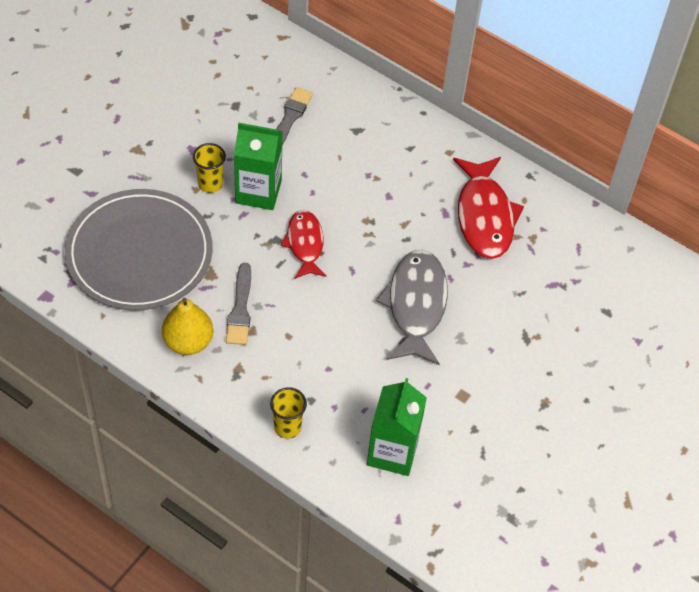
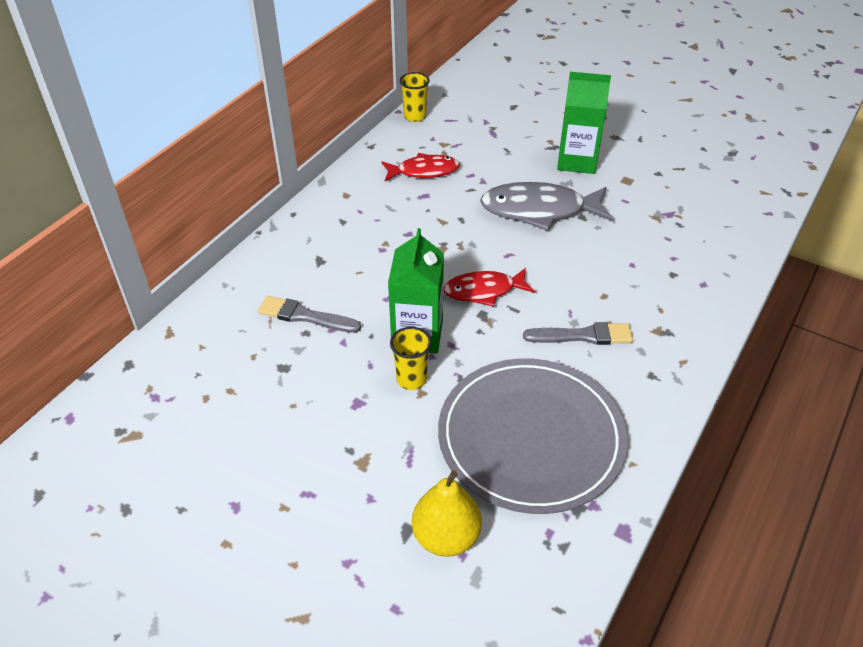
camera: 90 degrees left, 10 degrees down
yellow pear [162,297,213,355] -> yellow pear moved to [412,471,482,557]
yellow cup [270,387,307,439] -> yellow cup moved to [400,72,430,122]
green carton [367,378,427,476] -> green carton moved to [557,72,611,174]
red fish [453,157,524,259] -> red fish [382,153,460,181], size x0.63

